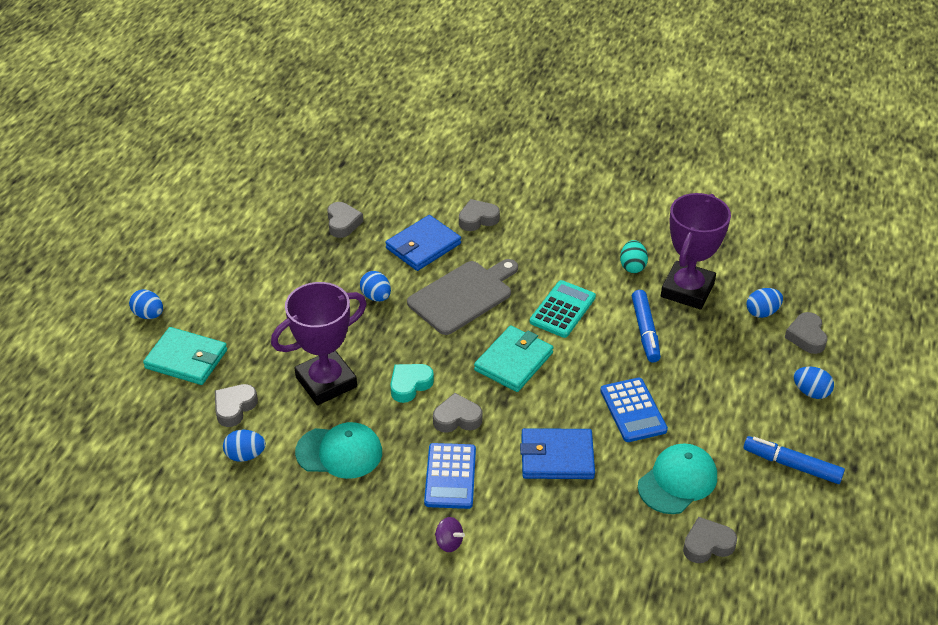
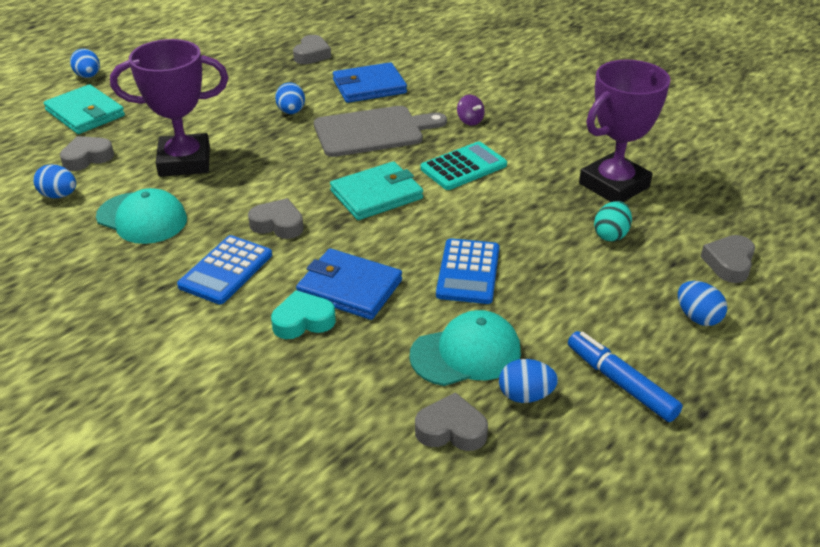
camera: 25 degrees right, 5 degrees down
turquoise heart [390,364,434,403] -> turquoise heart moved to [271,290,336,339]
purple spinning top [435,517,465,552] -> purple spinning top moved to [457,95,485,126]
grey heart [459,199,500,231] -> none
turquoise egg [620,240,648,273] -> turquoise egg moved to [594,201,632,242]
blue marker [632,290,661,363] -> none
blue egg [746,288,783,318] -> blue egg moved to [499,359,558,403]

